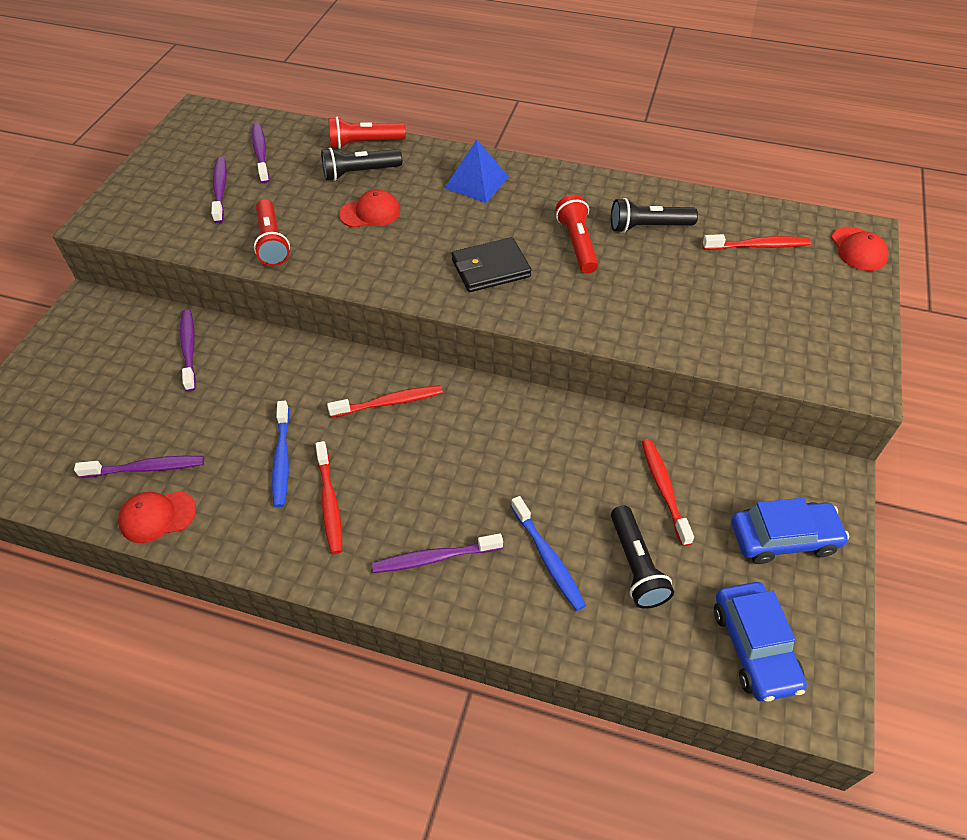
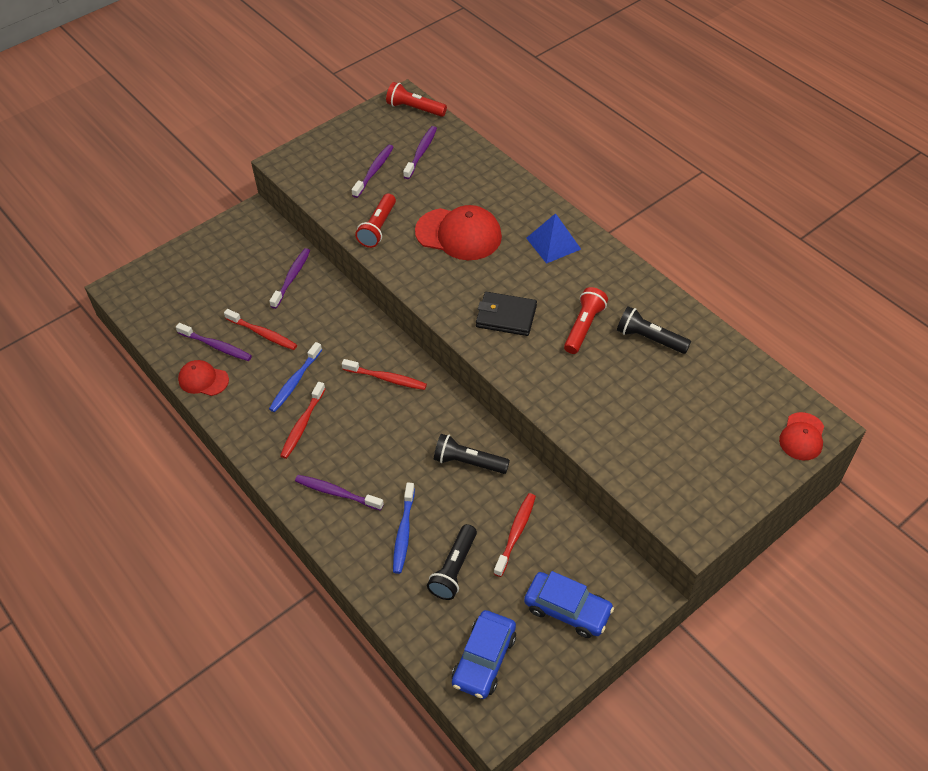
camera: 35 degrees right, 0 degrees up
black flashlight [321,148,402,181] -> black flashlight moved to [434,434,510,474]
red flashlight [329,117,406,149] -> red flashlight moved to [386,82,447,117]
red cap [339,189,400,228] -> red cap [415,205,502,260], size x1.78
red toothbrush [702,234,811,250] -> red toothbrush moved to [224,309,297,350]

